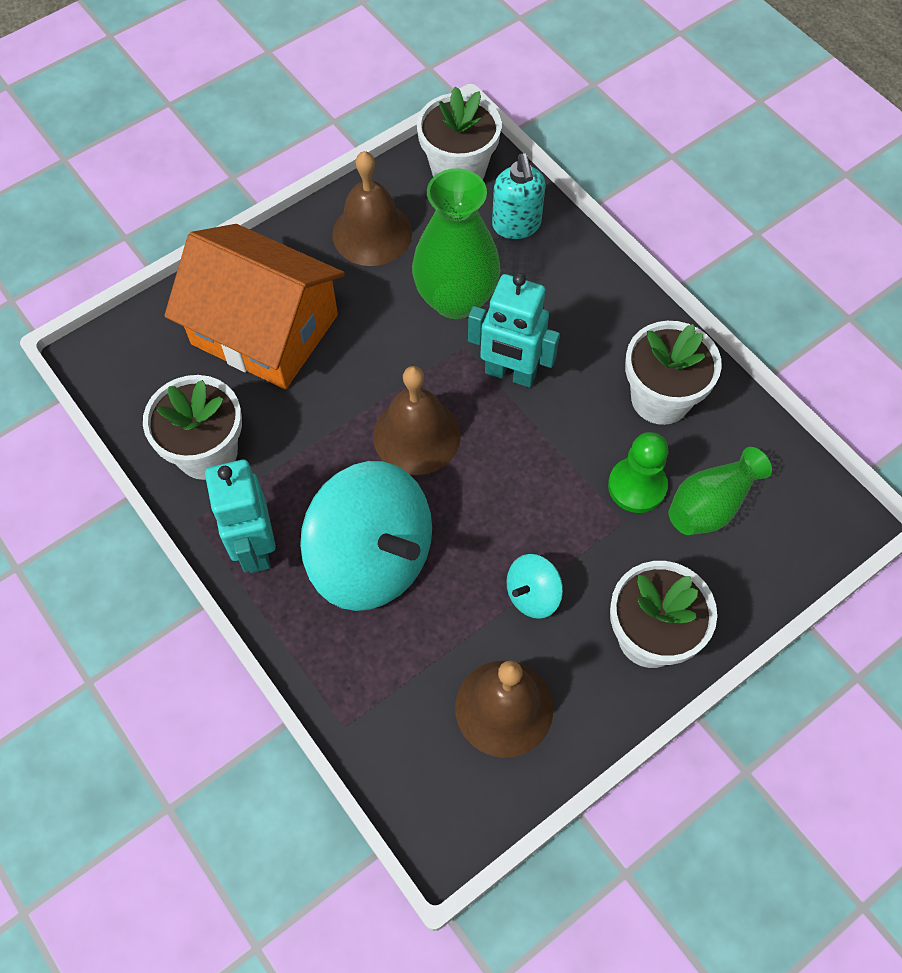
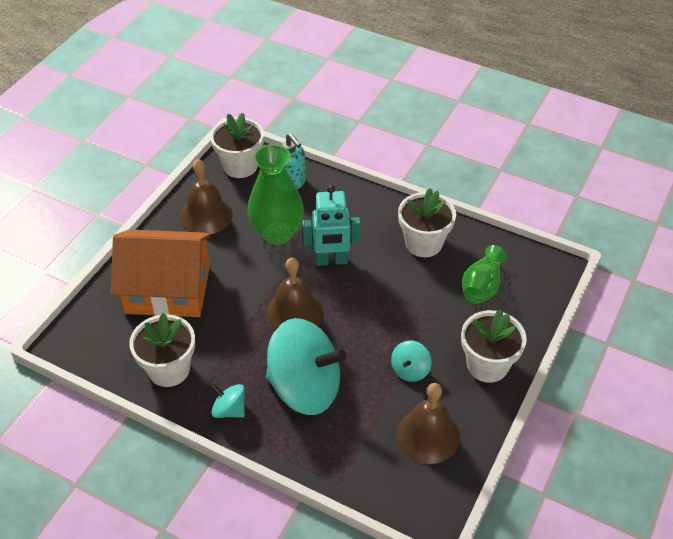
camera: 25 degrees left, 15 degrees down
turquoise robot [205,460,276,573] -> turquoise spinning top [211,384,245,418]
green pawn [608,432,668,513] -> none

